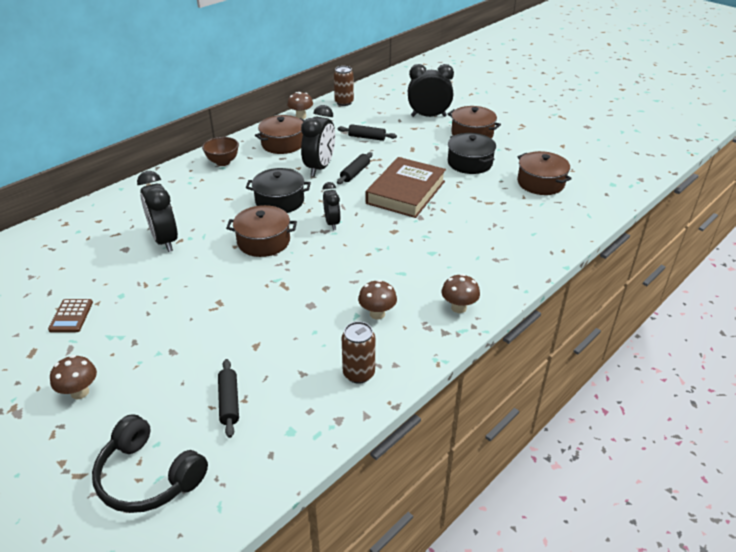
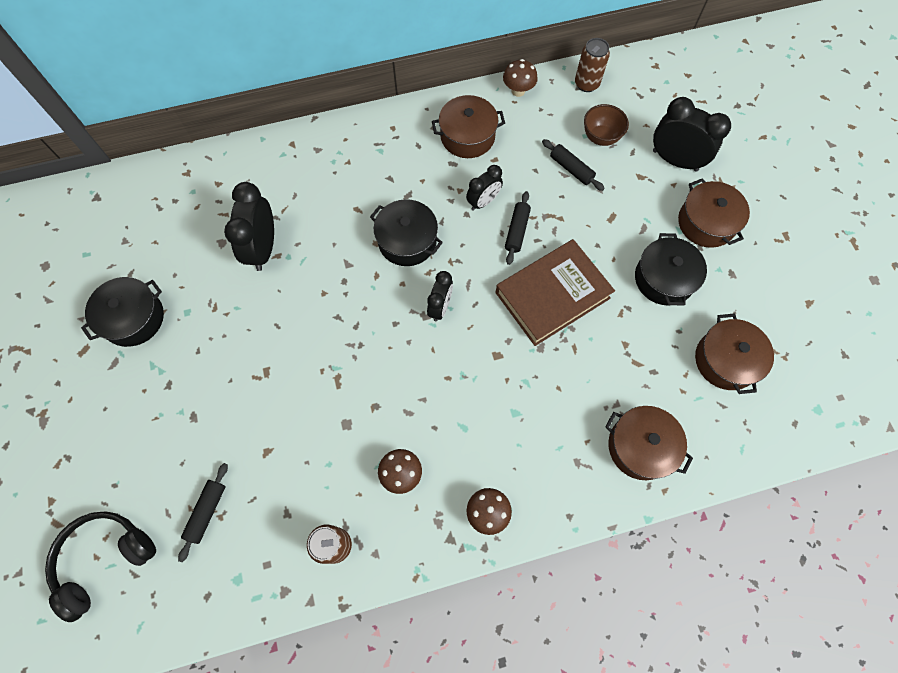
camera: 30 degrees right, 30 degrees up
brown calculator [48,299,93,332] -> black pot [81,277,164,347]
brown mushroom [50,355,97,399] -> none
black headphones [92,414,208,513] -> black headphones turned 75 degrees clockwise [45,511,156,622]
brown bowl [202,137,239,166] -> brown bowl moved to [584,104,629,146]
brown pot [226,205,297,257] -> brown pot moved to [605,406,693,480]
black clock [301,105,335,177] -> black clock [466,165,503,211], size x0.61
black rolling pin [337,152,373,184] -> black rolling pin turned 45 degrees counterclockwise [505,191,531,265]

